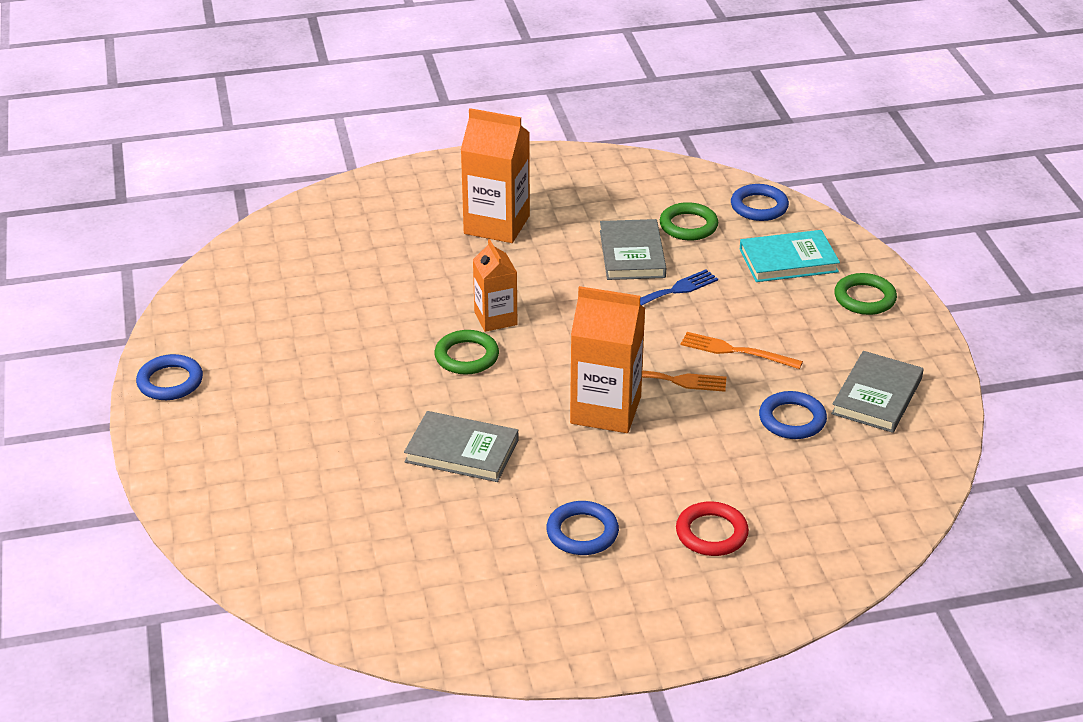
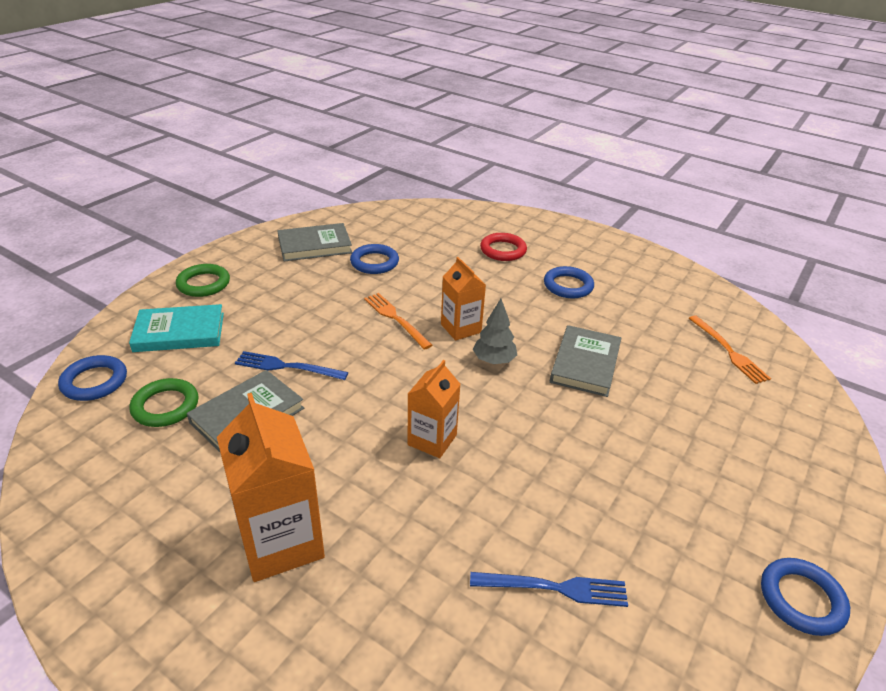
camera: 135 degrees left, 0 degrees up
grey book [404,411,518,482] -> grey book turned 45 degrees clockwise [550,325,621,397]
green ring [434,330,499,375] -> none
orange carton [570,286,645,433] -> orange carton [441,257,486,341], size x0.62
orange fork [681,332,803,369] -> orange fork moved to [688,315,771,384]
turquoise book [740,230,840,282] -> turquoise book turned 45 degrees counterclockwise [129,304,224,352]
none -> blue fork [470,572,628,607]
none -> grey tree [473,299,517,364]

